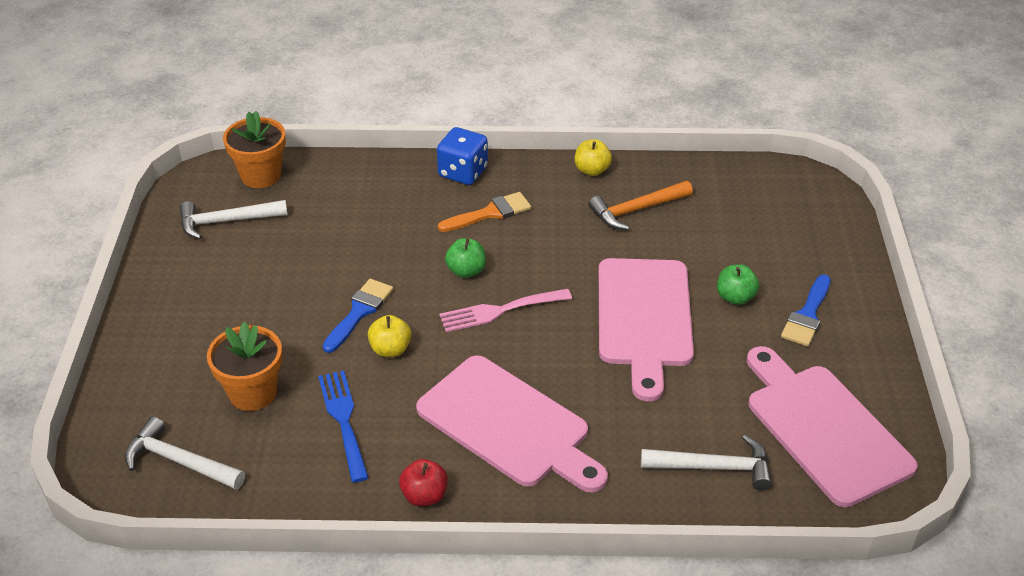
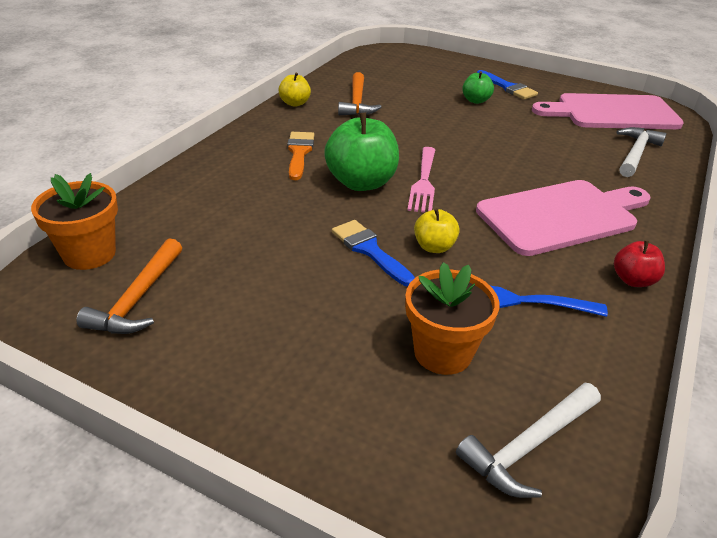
camera: 65 degrees left, 5 degrees down
white hammer [180,200,288,239] -> orange hammer [77,238,182,334]
blue dice [437,127,488,185] -> none
green apple [445,238,486,278] -> green apple [324,113,399,191], size x1.88
pink cutting board [599,258,694,402] -> none

